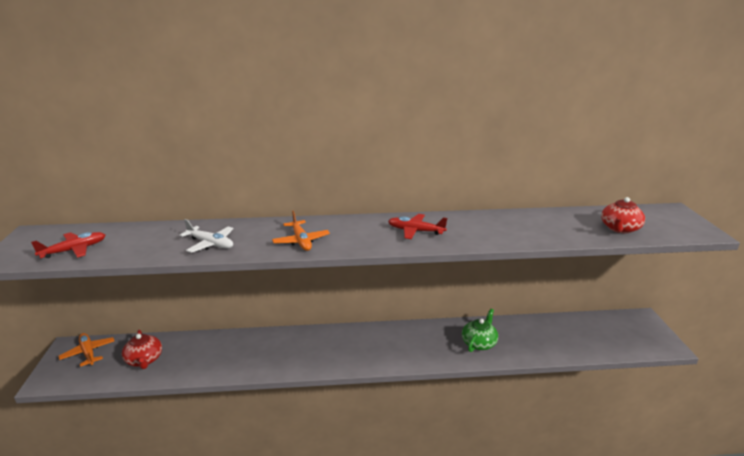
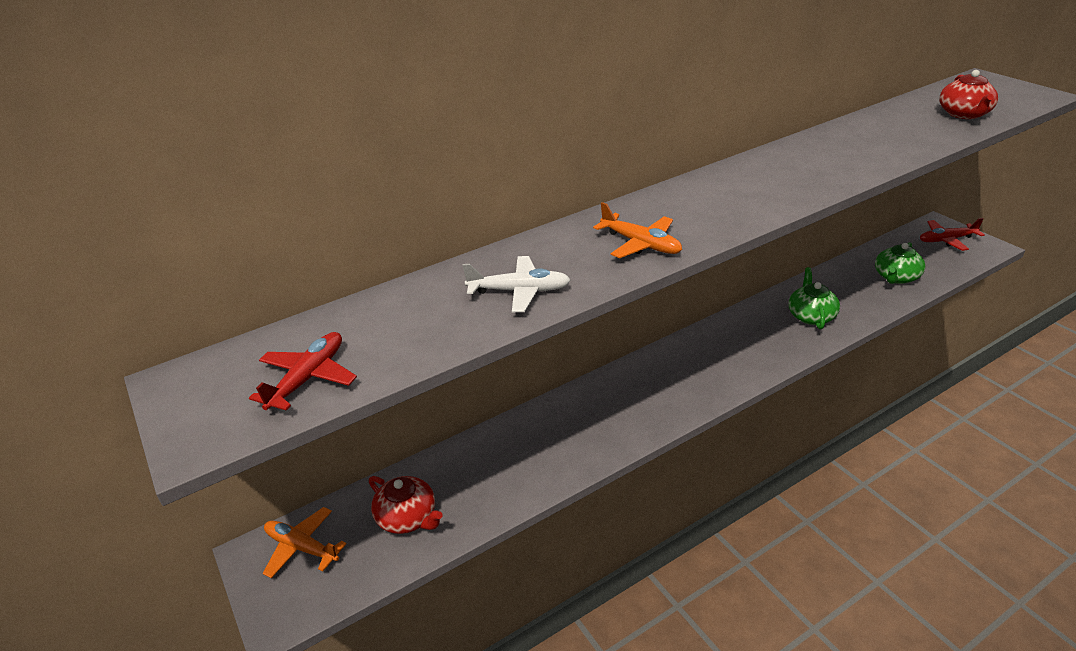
camera: 25 degrees left, 10 degrees up
red plane [388,214,447,239] -> red plane moved to [920,218,985,251]
none -> green teapot [875,242,926,284]

